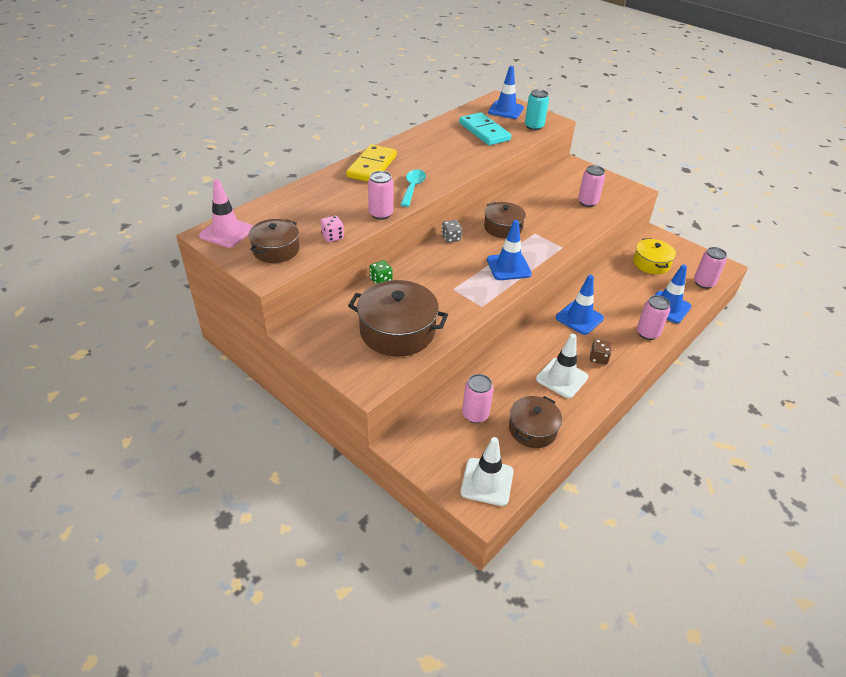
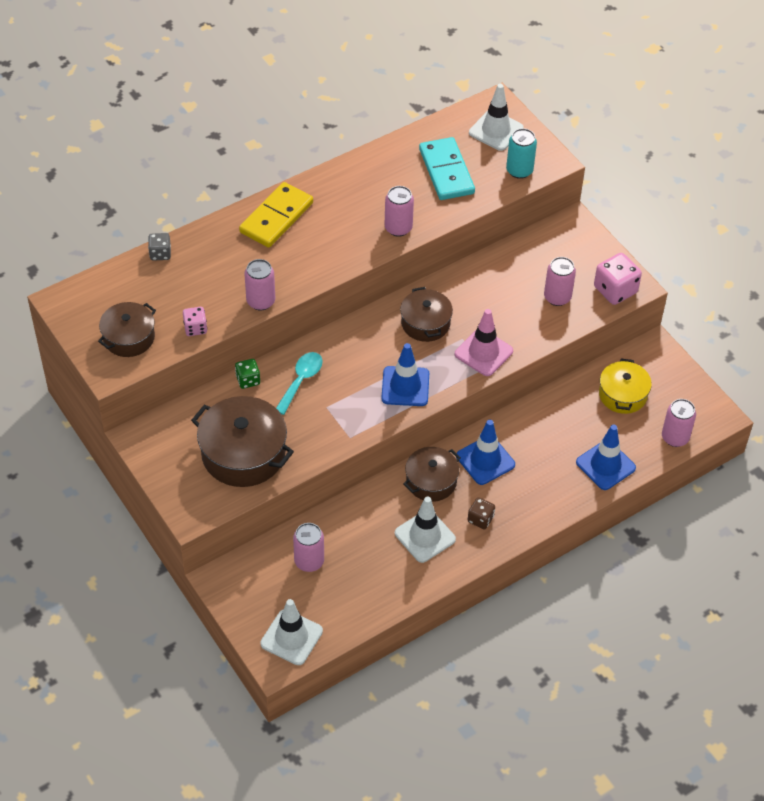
camera: 15 degrees right, 10 degrees up
pink traffic cone [199,179,253,248] -> pink traffic cone moved to [455,309,513,376]
turquoise spoon [400,170,426,207] -> turquoise spoon moved to [276,352,323,415]
grey dice [441,220,462,243] -> grey dice moved to [148,233,171,261]
blue traffic cone [488,66,524,119] -> white traffic cone [469,84,523,151]
brown pot [509,396,562,448] -> brown pot moved to [403,447,461,502]
pink can [637,295,670,340] -> pink can moved to [385,186,414,237]
none -> pink dice [594,253,642,305]

